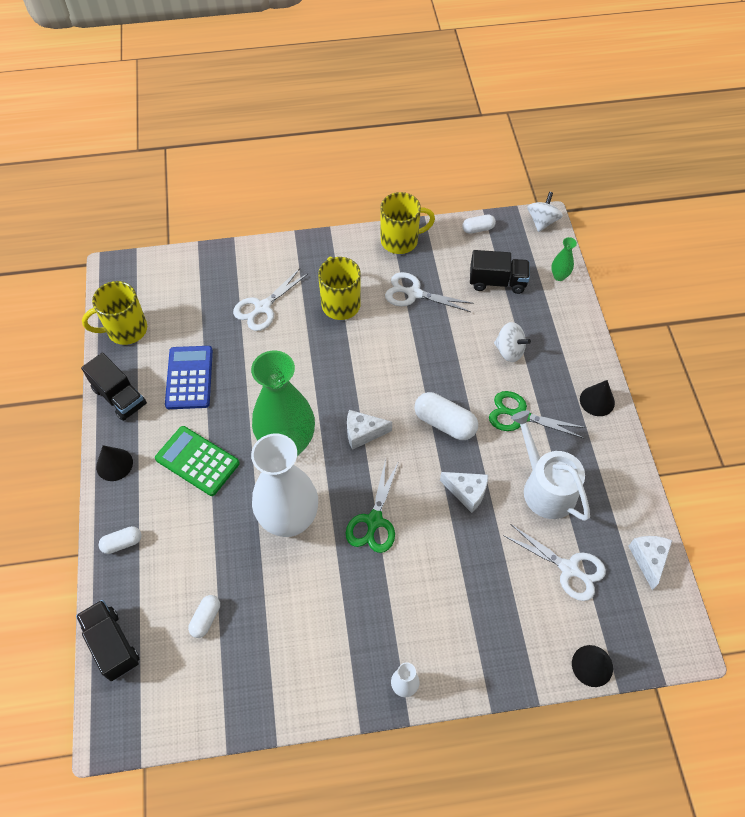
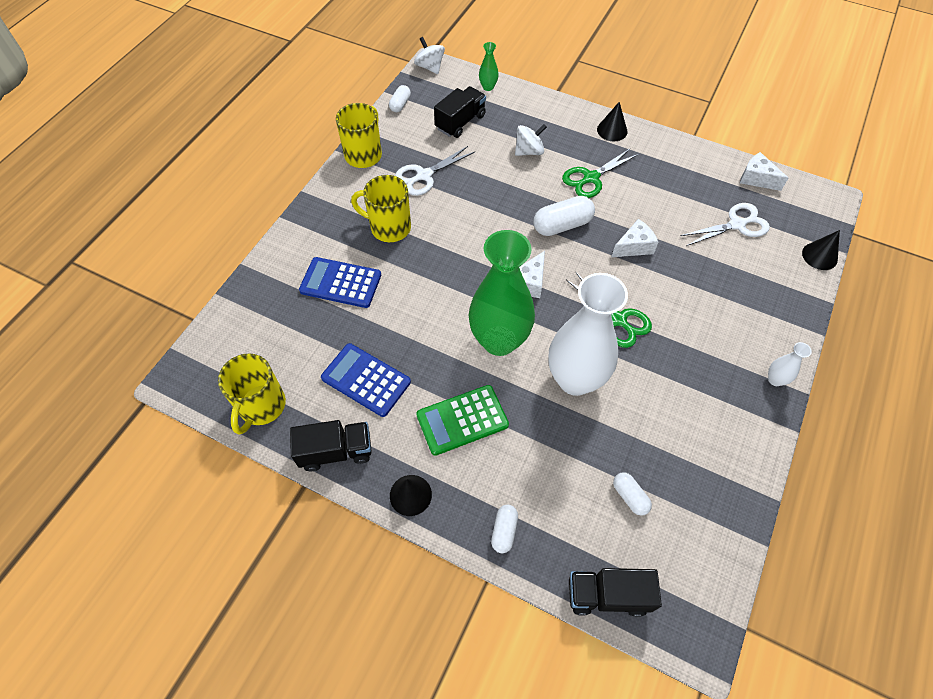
camera: 55 degrees left, 0 degrees up
white scissors [233,268,309,331] -> blue calculator [299,257,381,308]
white watering can [511,410,590,521] -> none

